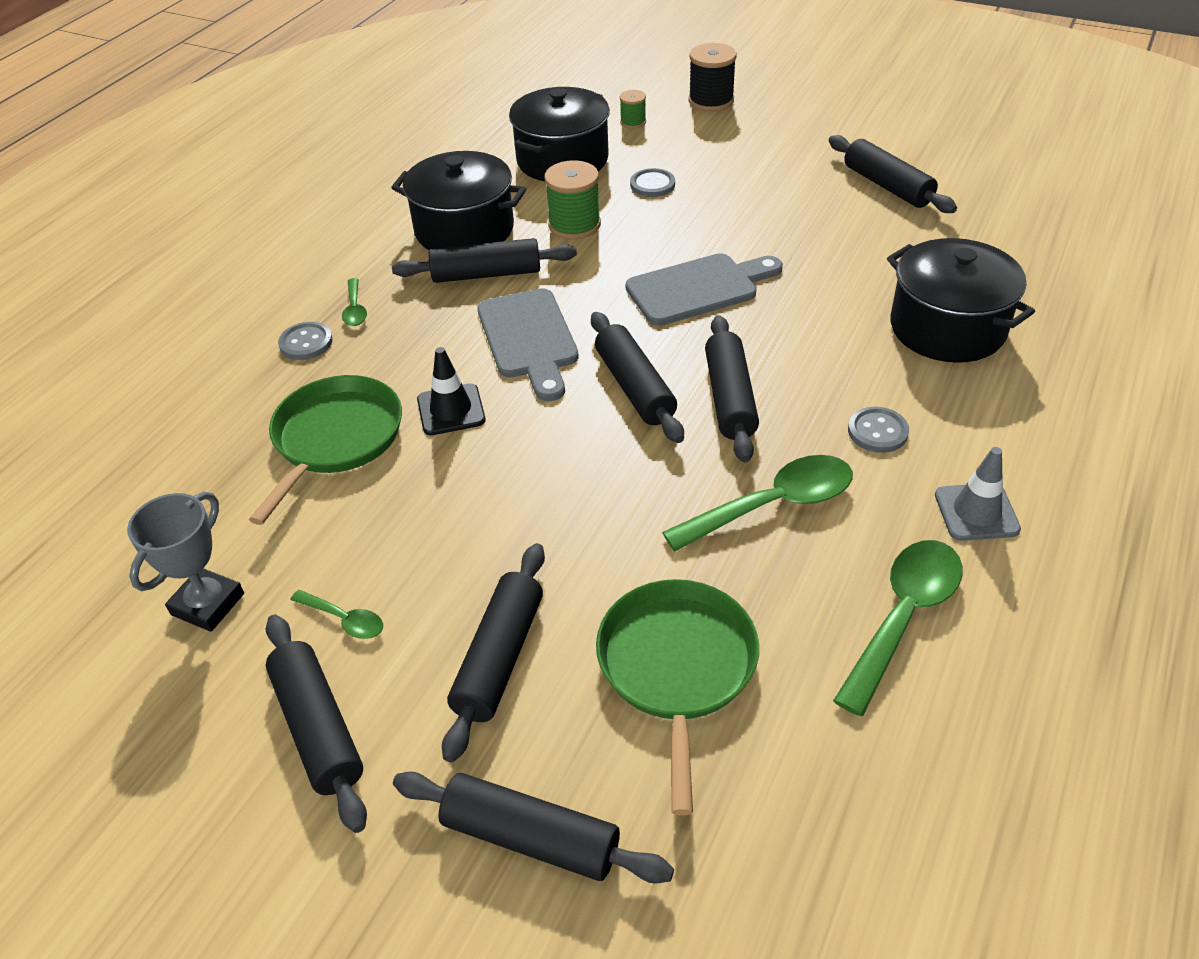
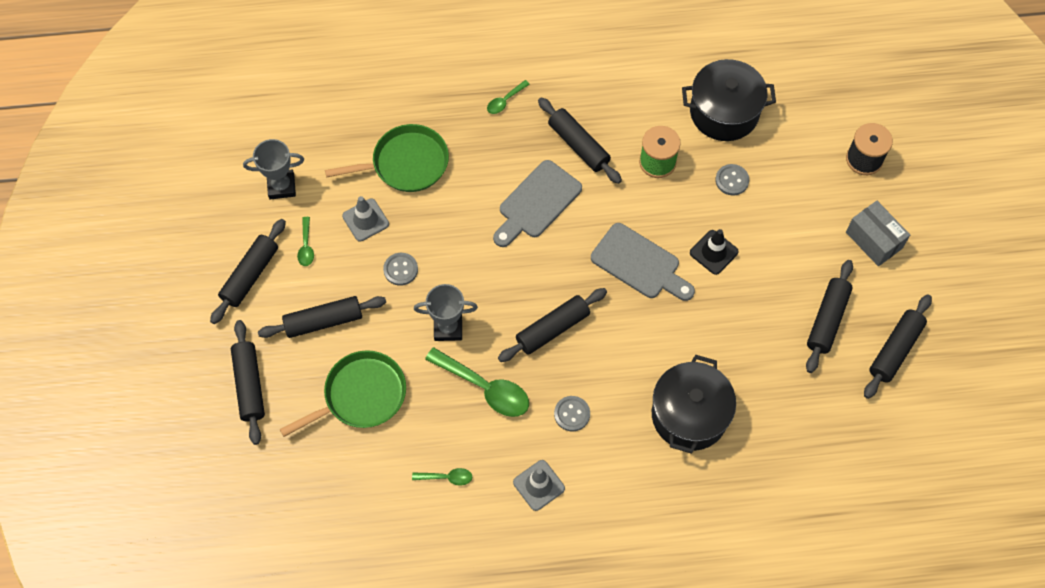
camera: 55 degrees right, 20 degrees up
grey button [278,322,333,360] -> grey button moved to [383,253,418,286]
black pot [391,151,526,250] -> none
black traffic cone [417,347,485,435] -> black traffic cone moved to [690,229,739,275]
black rolling pin [591,312,684,443] -> black rolling pin moved to [864,294,932,399]
green spool [620,90,646,129] -> none
green spoon [833,540,963,716] -> green spoon [412,468,472,486], size x0.50
none -> grey traffic cone [342,196,389,242]
none -> grey trophy [414,284,478,341]
none -> grey box [846,201,910,266]

